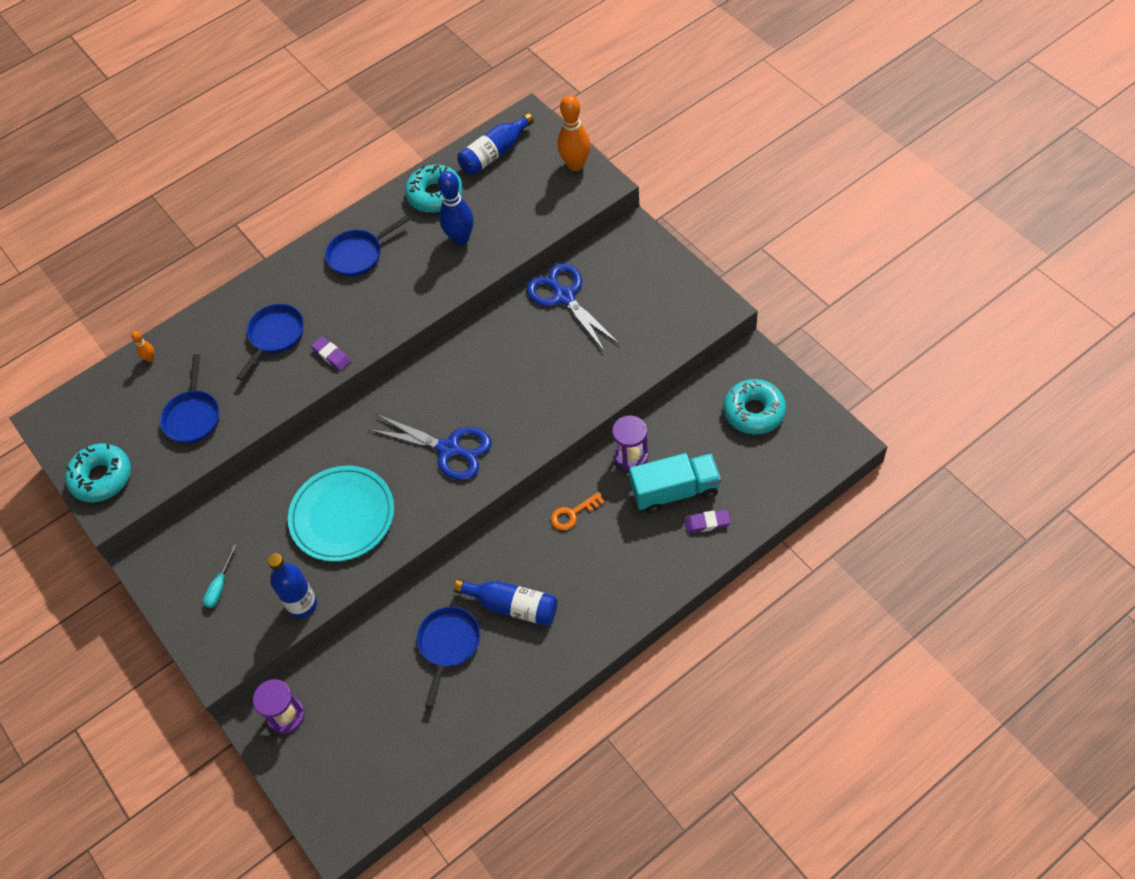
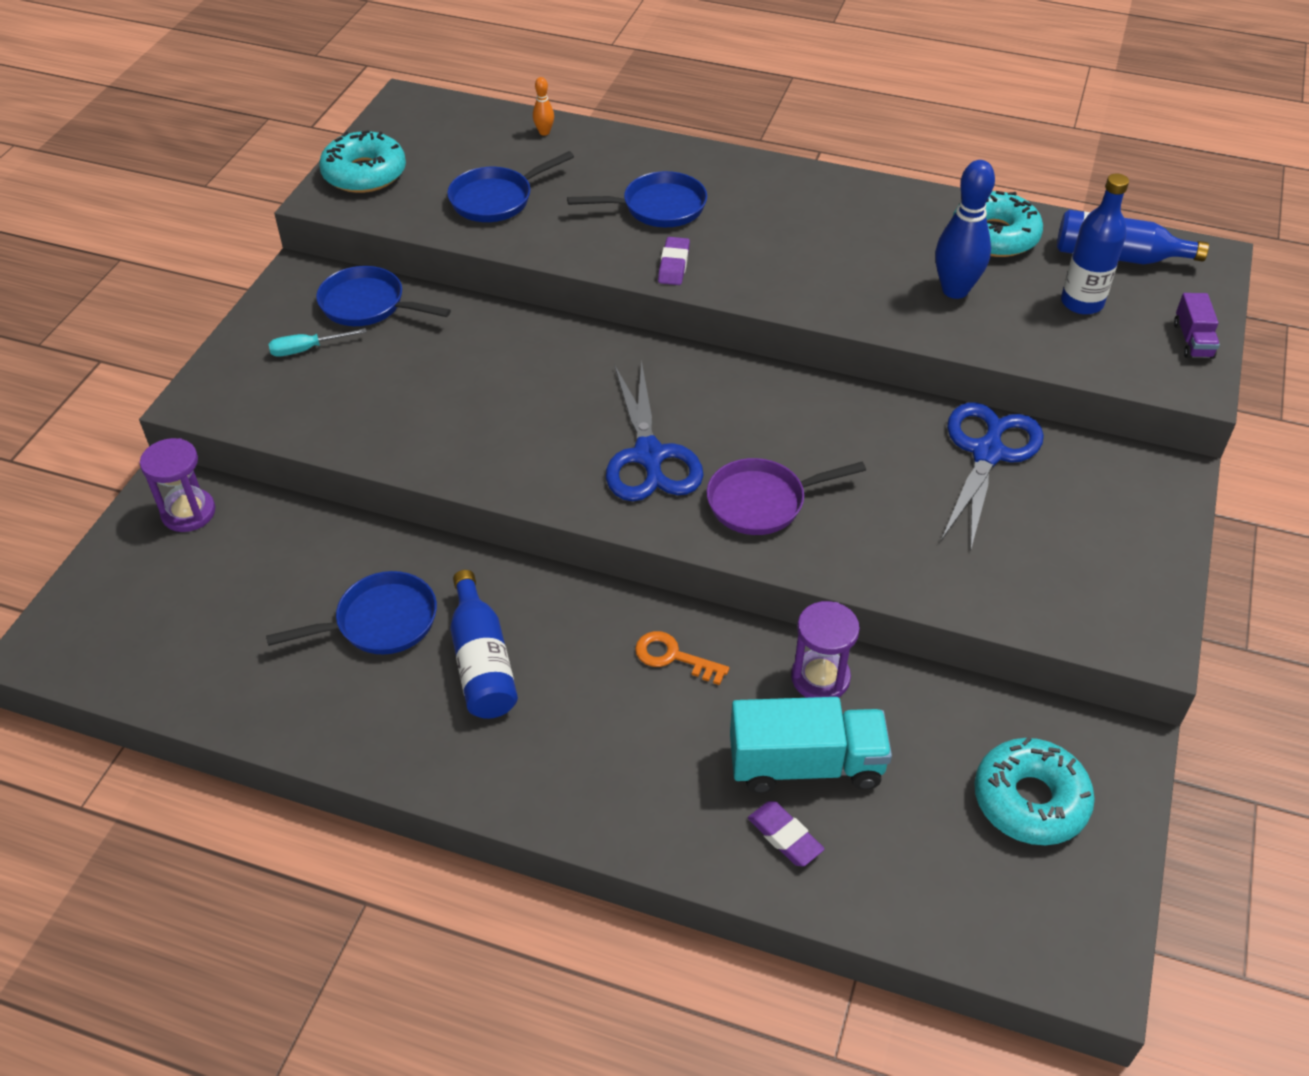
camera: 50 degrees right, 10 degrees down
blue bottle [267,553,317,618] -> blue bottle moved to [1061,174,1129,315]
turquoise plate [288,466,394,562] -> none
blue pan [325,215,410,277] -> blue pan moved to [316,266,451,326]
orange bowling pin [557,95,590,171] -> purple truck [1174,293,1220,359]
turquoise truck [629,453,721,514] -> turquoise truck turned 45 degrees counterclockwise [730,697,892,793]
none -> purple pan [707,458,866,535]

